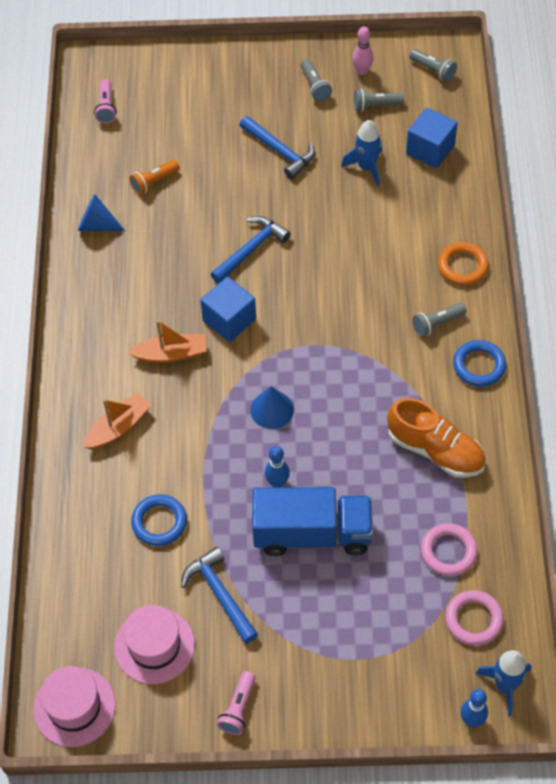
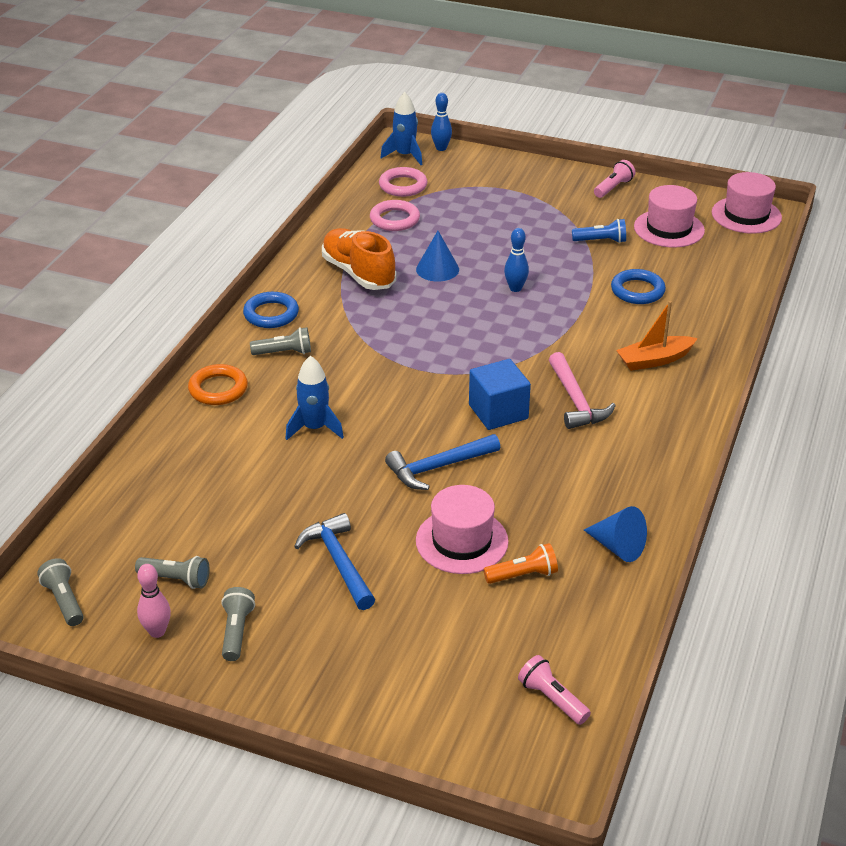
camera: 160 degrees left, 20 degrees down
pink flashlight [94,79,117,124] -> pink flashlight turned 60 degrees counterclockwise [518,655,591,725]
orange boat [128,320,207,363] -> pink hammer [549,352,616,429]
blue hammer [181,547,258,643] -> blue flashlight [572,219,626,243]
blue cone [250,386,294,429] -> blue cone moved to [416,231,459,282]
blue truck [252,487,373,556] -> none
blue rocket [341,120,382,186] -> blue rocket moved to [285,356,344,440]
blue cube [406,107,458,168] -> none
none -> pink hat [416,485,509,574]

